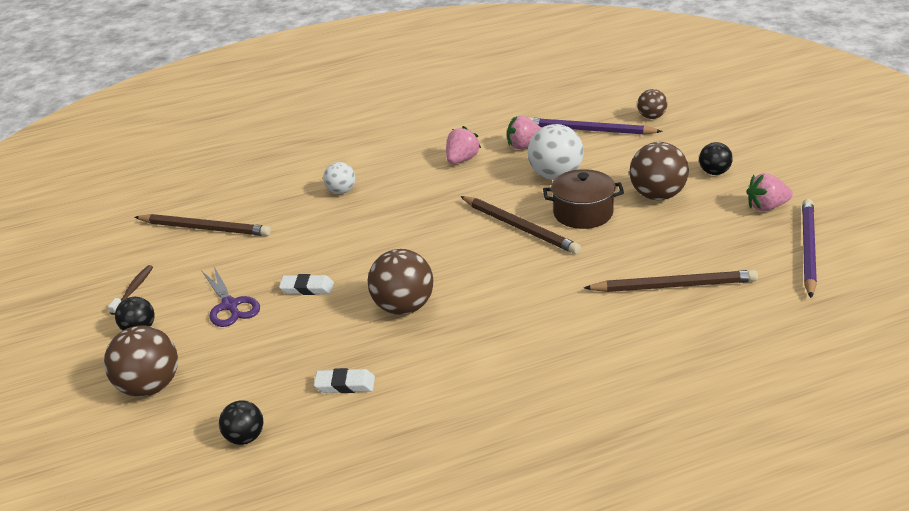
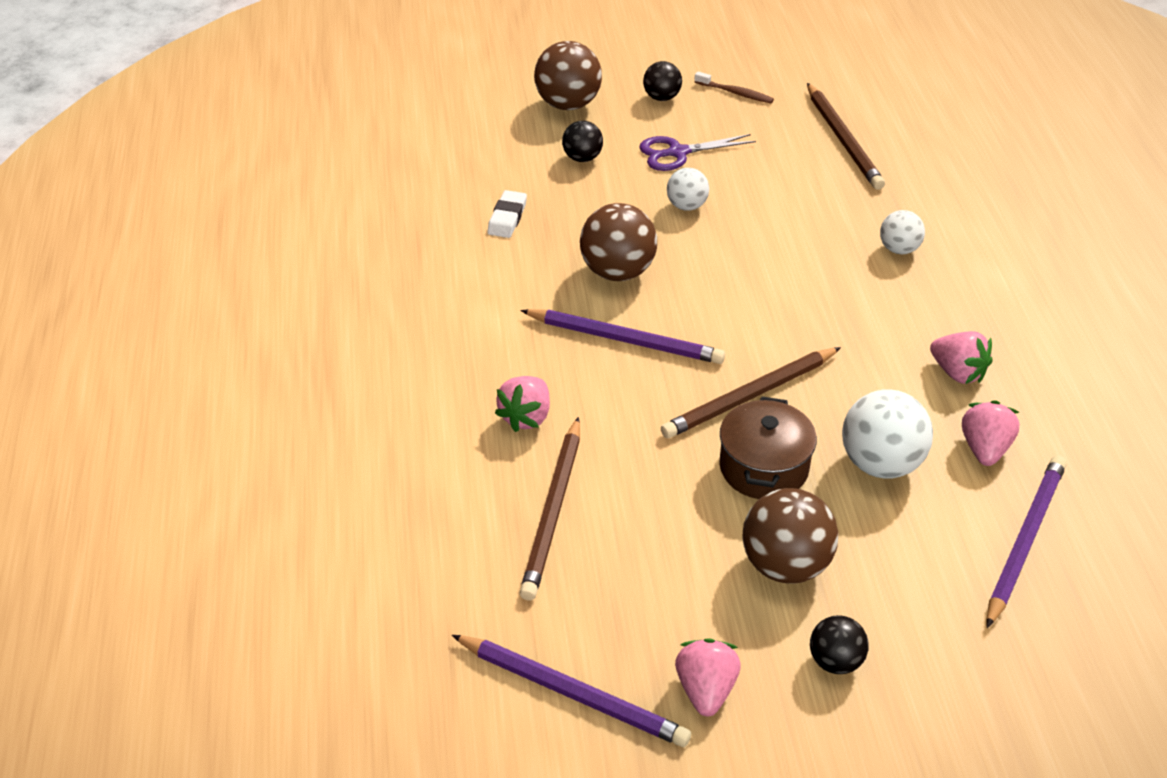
camera: 100 degrees right, 10 degrees up
brown pencil [135,214,271,236] -> brown pencil turned 45 degrees counterclockwise [807,83,885,190]
black ball [219,400,263,445] -> black ball moved to [562,121,603,162]
white eraser [279,274,334,295] -> white ball [667,168,709,211]
brown ball [637,89,667,119] -> none
none -> pink strawberry [495,376,550,432]
none -> purple pencil [520,309,725,364]

